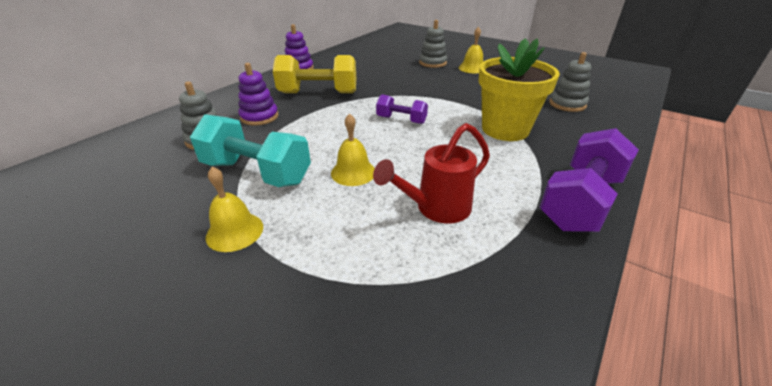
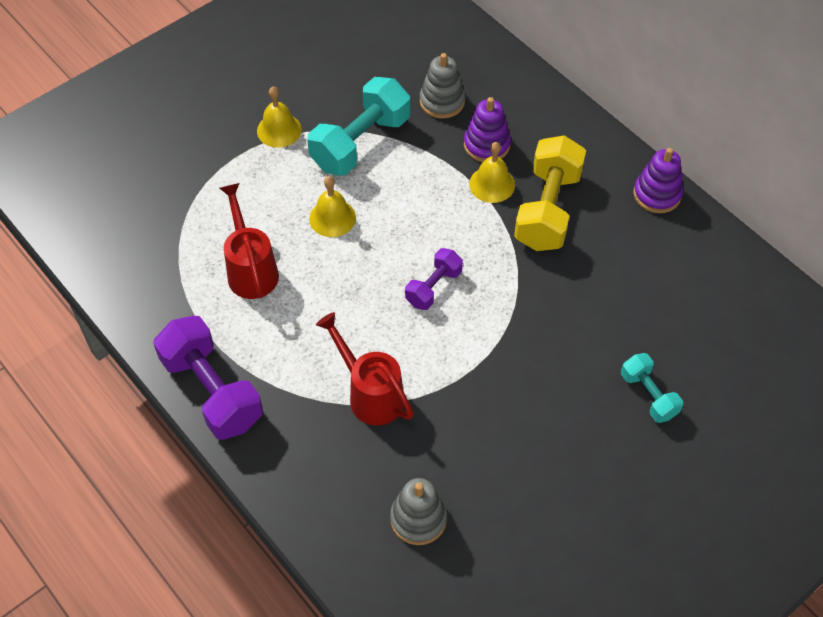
camera: 105 degrees right, 20 degrees up
grey stacking toy [419,20,447,68] -> turquoise dumbbell [621,353,683,423]
yellow bell [459,27,483,73] -> yellow bell moved to [469,142,515,203]
yellow flower pot [478,38,560,141] -> red watering can [316,312,414,425]

